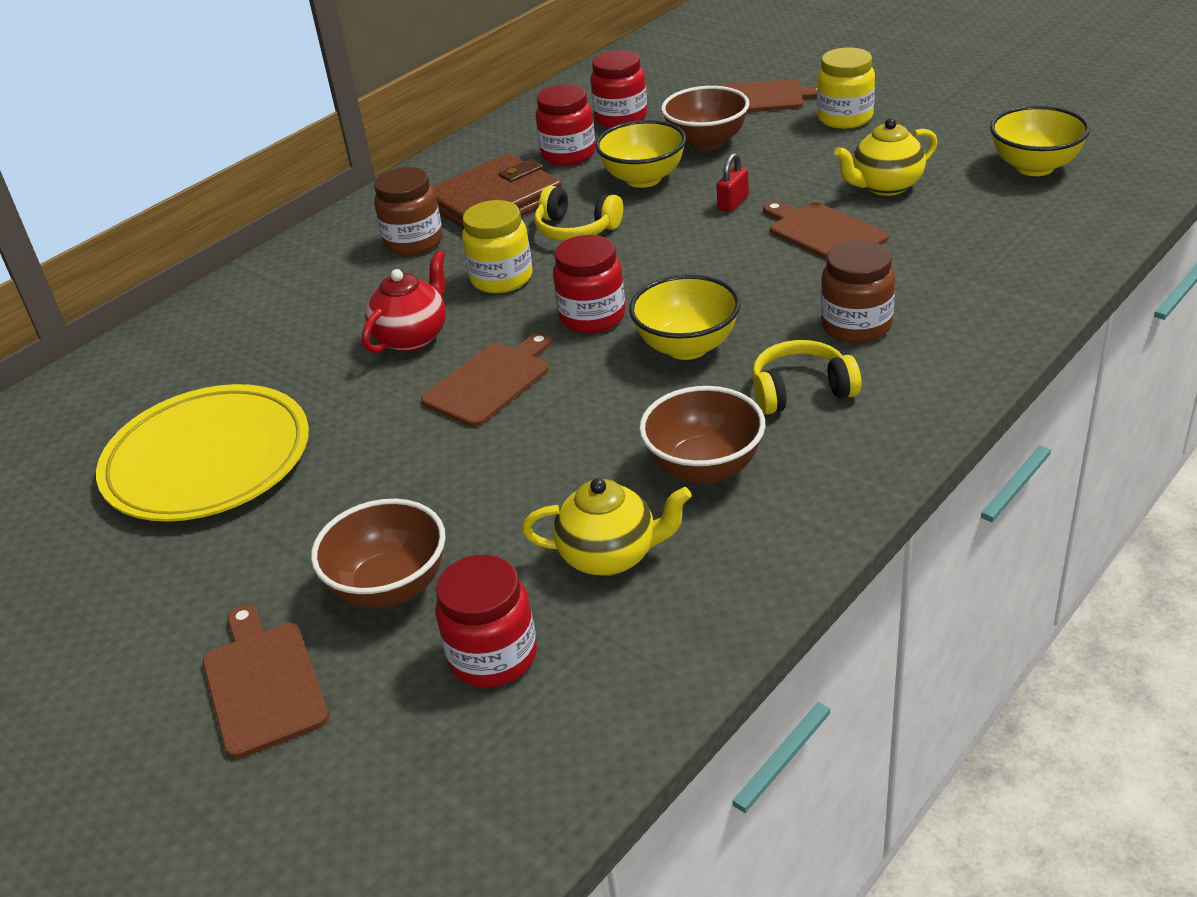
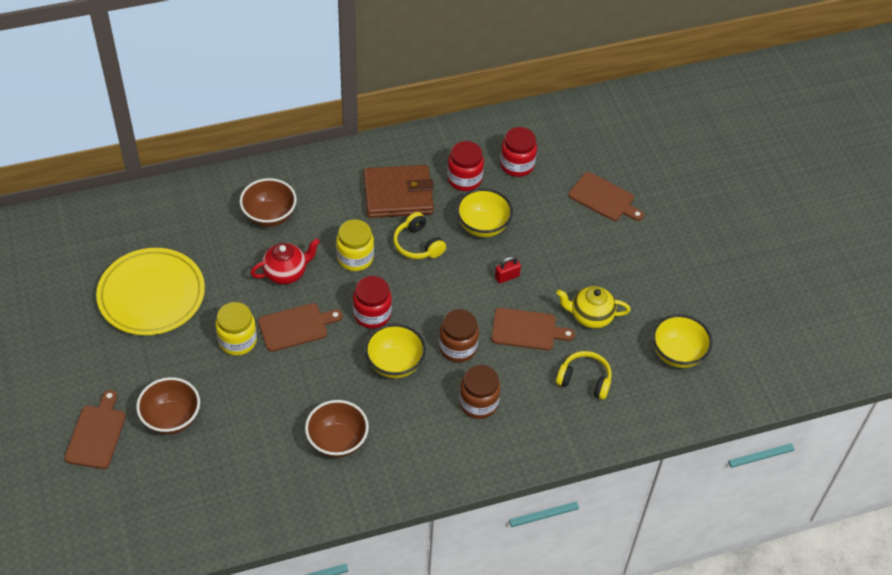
camera: 25 degrees right, 15 degrees up
brown jar [374,167,443,255] -> brown jar moved to [439,309,479,362]
red jar [435,555,537,688] -> none
yellow teapot [522,478,692,576] -> none
brown bowl [661,86,749,151] -> brown bowl moved to [240,178,297,227]
yellow headphones [752,340,861,414] -> yellow headphones moved to [556,351,612,400]
brown cutting board [763,201,888,259] -> brown cutting board turned 105 degrees clockwise [491,308,575,350]
yellow jar [817,47,875,129] -> yellow jar moved to [215,302,257,356]

